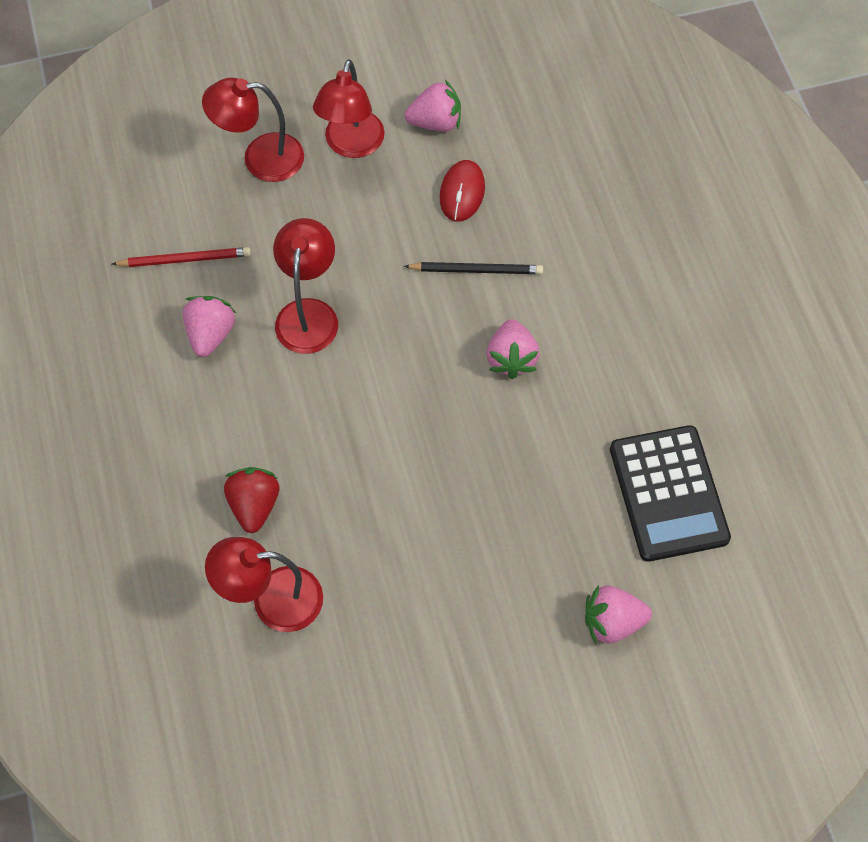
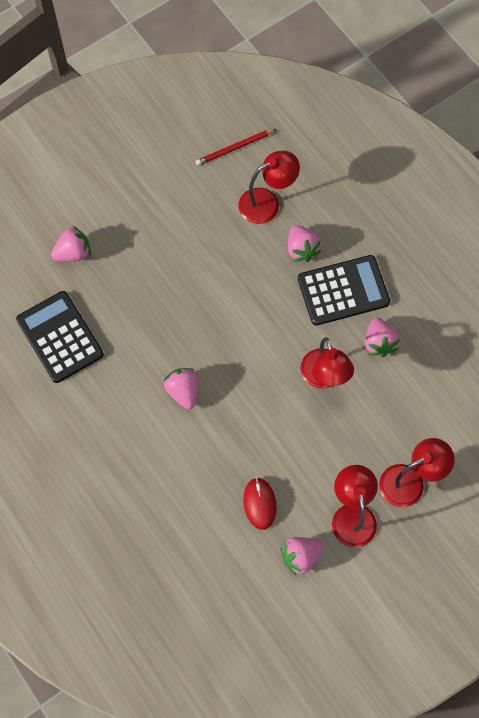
camera: 160 degrees right, 5 degrees up
red pencil [112,247,251,267] -> red pencil moved to [196,129,276,166]
red strawberry [224,467,279,533] -> pink strawberry [288,225,321,262]
black pencil [404,262,543,274] -> none
none -> black calculator [298,255,390,326]

